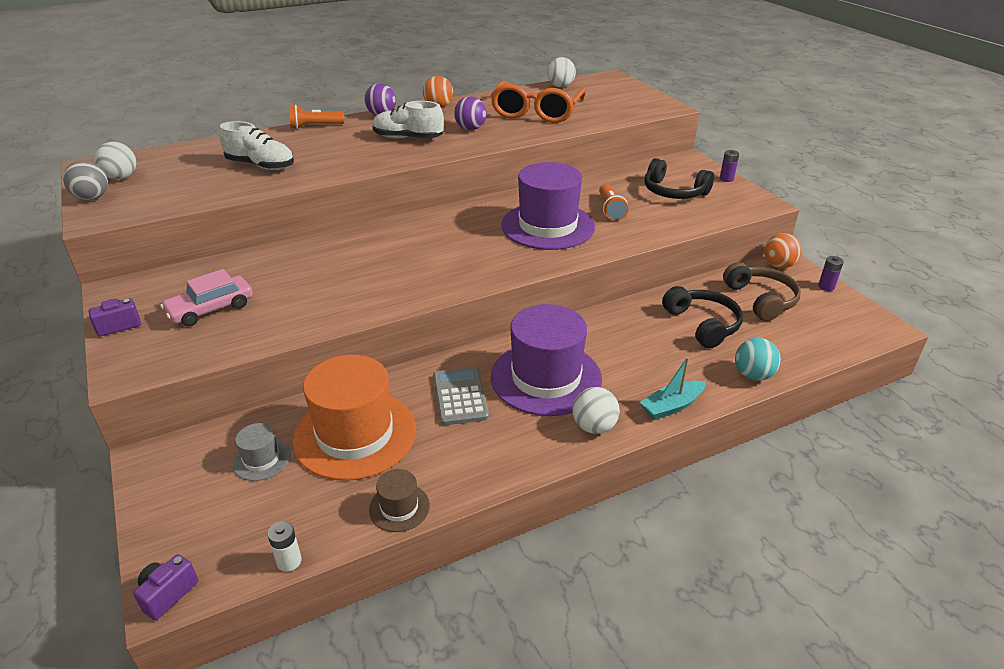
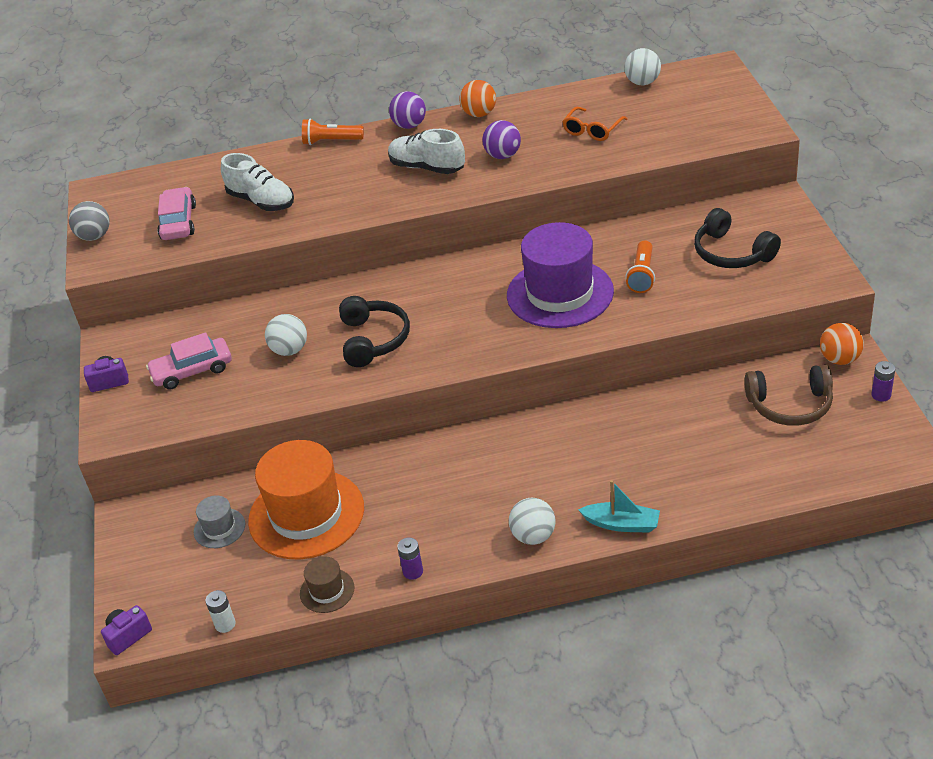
camera: 20 degrees right, 5 degrees up
white ball [94,142,136,180] -> white ball moved to [265,314,307,356]
grey calculator [433,367,489,425] -> none
orange glasses [490,81,586,123] -> orange glasses [562,107,627,141], size x0.51
purple hat [491,304,602,416] -> none
turquoise boat [640,357,706,420] -> turquoise boat turned 150 degrees counterclockwise [578,480,660,533]
black headphones [662,286,743,349] -> black headphones moved to [339,296,410,367]
purple battery [720,150,739,182] -> purple battery moved to [397,537,423,580]
brown headphones [723,262,801,321] -> brown headphones turned 90 degrees clockwise [744,364,833,426]
turquoise ball [735,338,781,381] -> none
none -> pink car [157,187,196,240]

